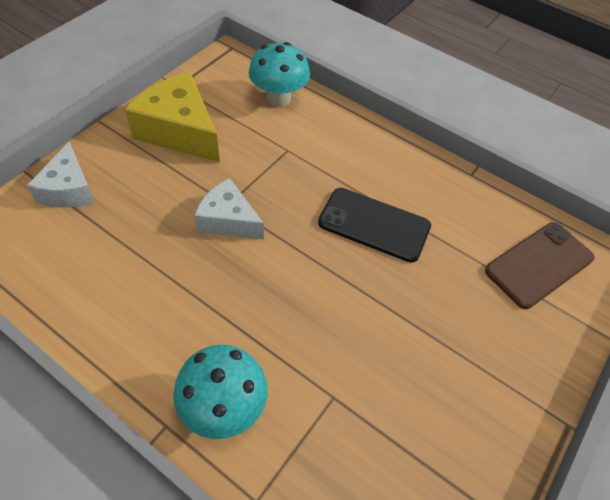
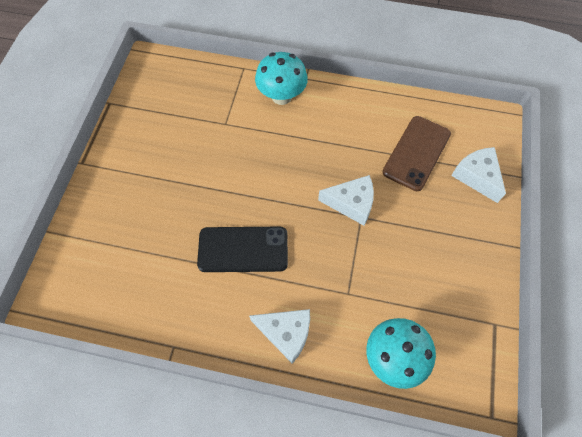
camera: 160 degrees right, 10 degrees up
yellow cheese [125,72,220,162] -> none
brown phone [485,222,595,309] -> brown phone moved to [382,116,451,191]
none -> white cheese [249,309,310,364]

